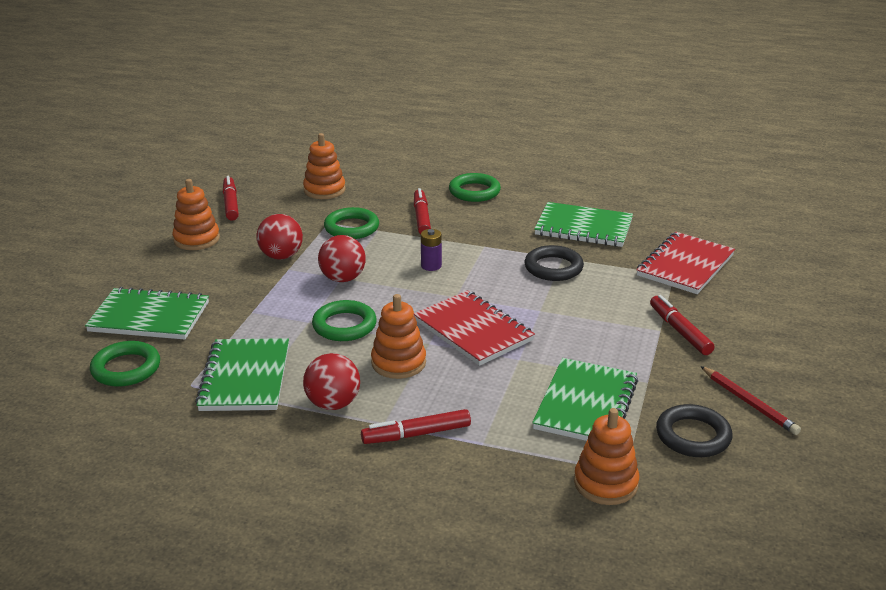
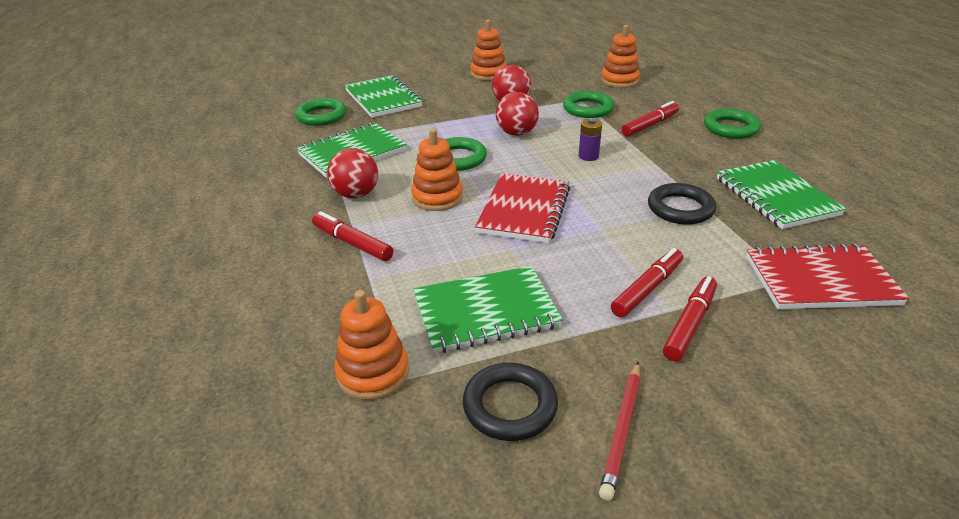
camera: 55 degrees right, 5 degrees up
red marker [223,176,239,221] -> red marker moved to [611,248,683,317]

